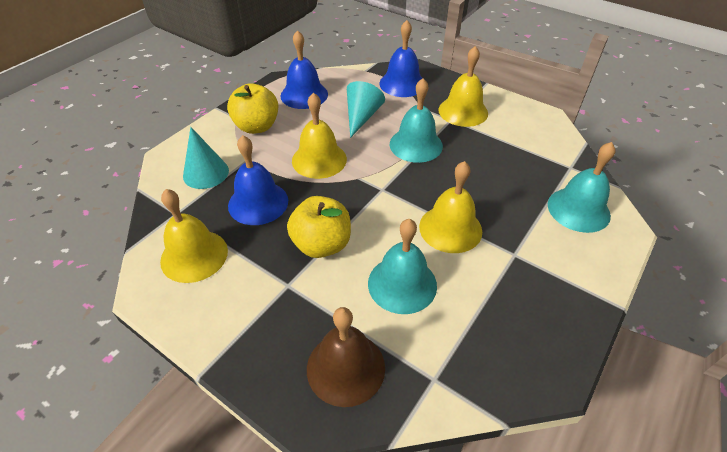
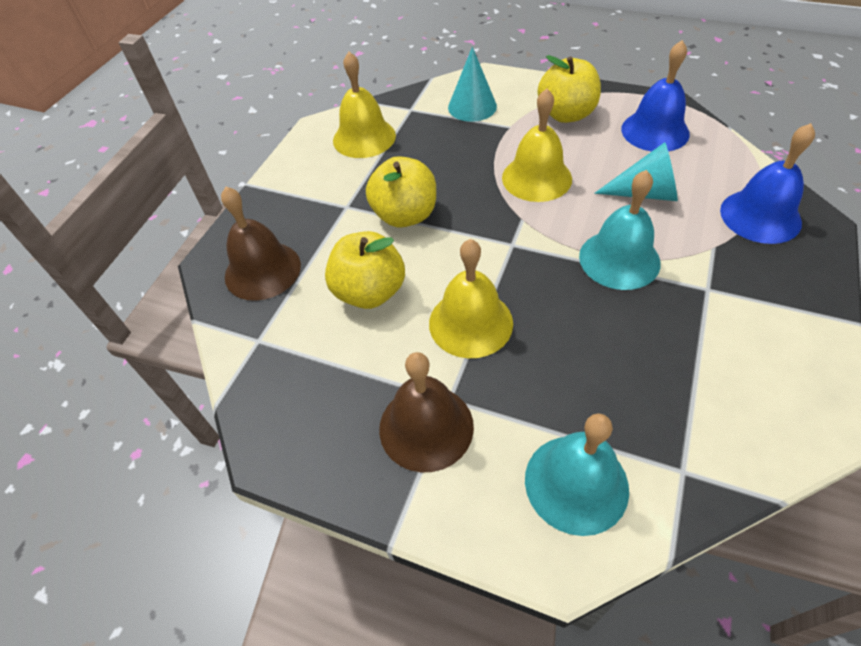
camera: 80 degrees right, 5 degrees up
blue bell [228,135,288,225] -> none
turquoise bell [368,219,437,314] -> yellow apple [325,231,405,309]
yellow bell [438,46,488,127] -> none
none -> brown bell [379,352,474,472]

